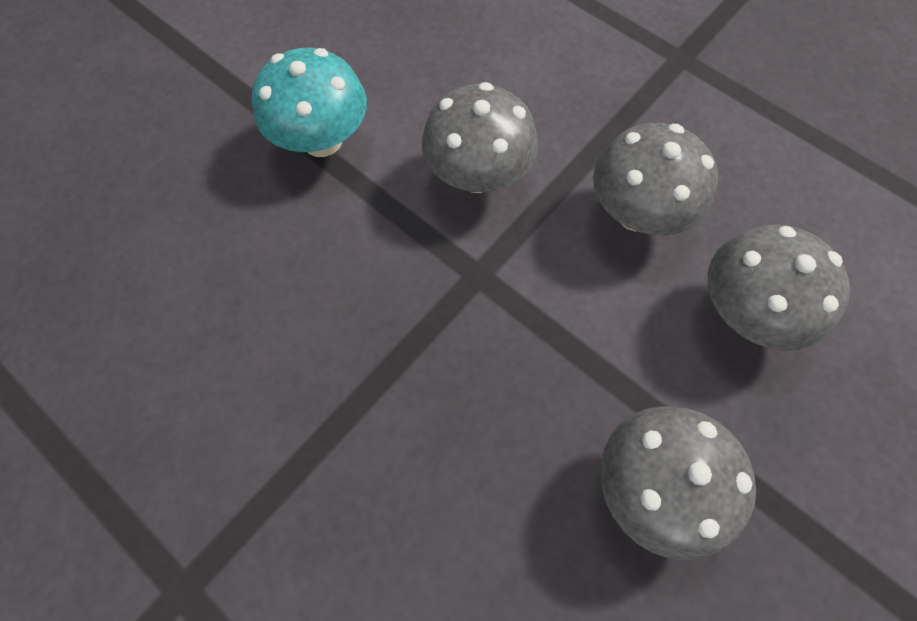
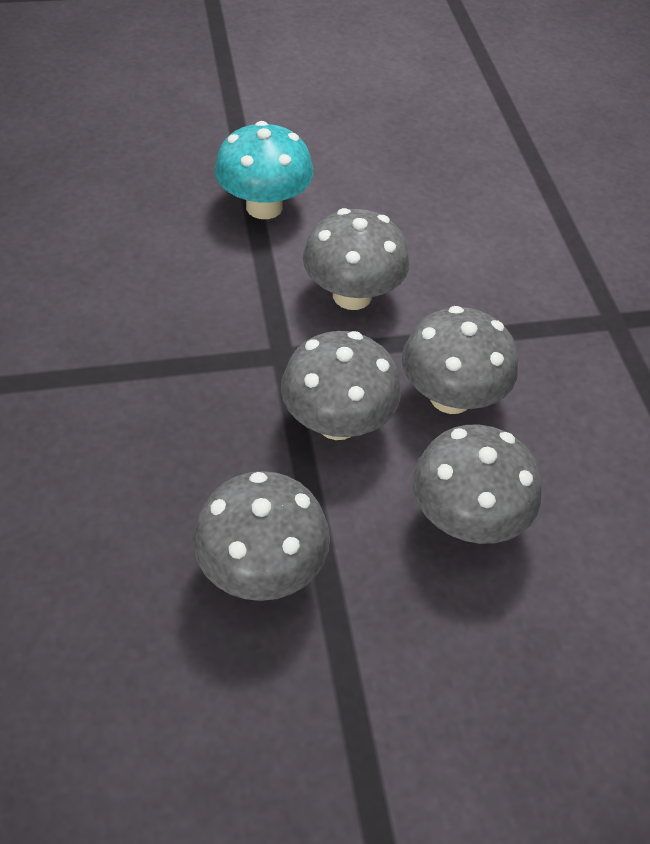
camera: 35 degrees right, 15 degrees down
none -> grey mushroom [281,331,401,440]

